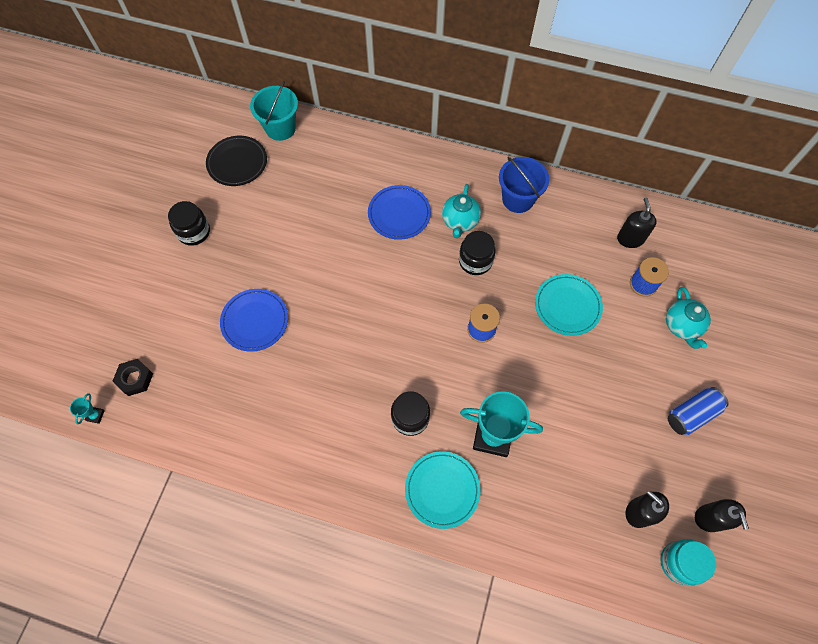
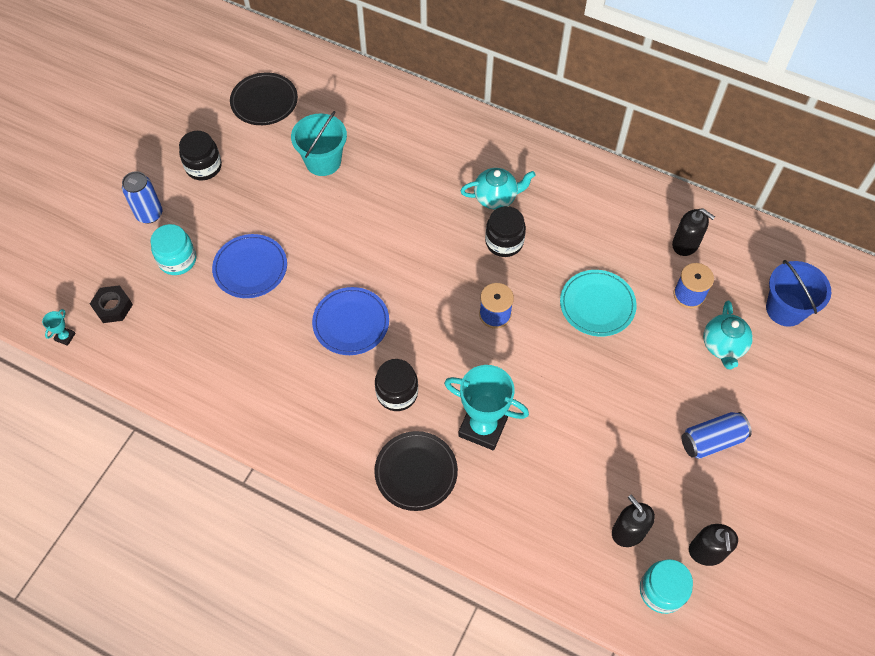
camera: 10 degrees right, 5 degrees down
turquoise bucket [250,81,298,141] -> turquoise bucket moved to [291,111,347,176]
blue plate [368,185,431,240] -> blue plate moved to [312,287,389,355]
turquoise plate [405,451,480,529] -> black plate [374,431,458,511]
turquoise teapot [442,184,481,238] -> turquoise teapot turned 120 degrees counterclockwise [461,168,536,210]
blue bucket [499,157,549,213] -> blue bucket moved to [766,260,831,327]
black soap dispenser [617,198,657,248] -> black soap dispenser turned 120 degrees clockwise [672,208,715,256]
none -> blue can [122,171,162,223]
none -> turquoise jar [150,224,196,275]

